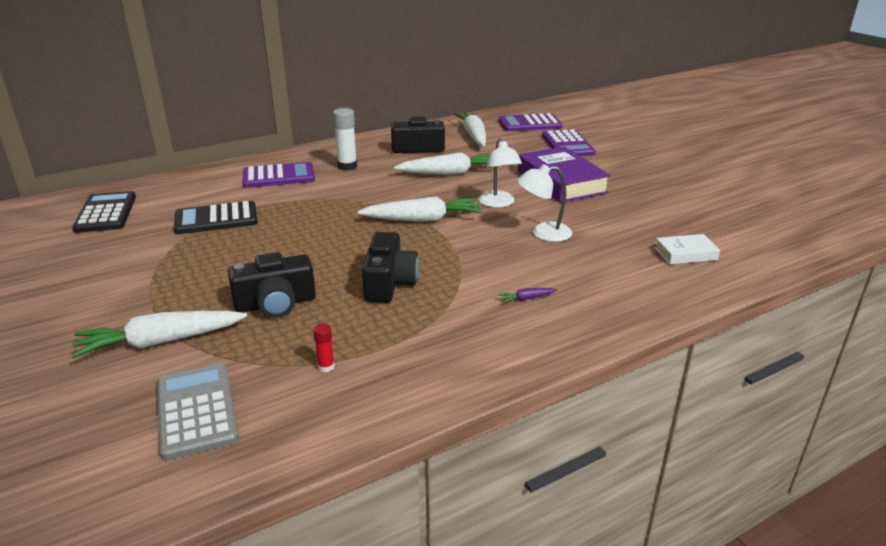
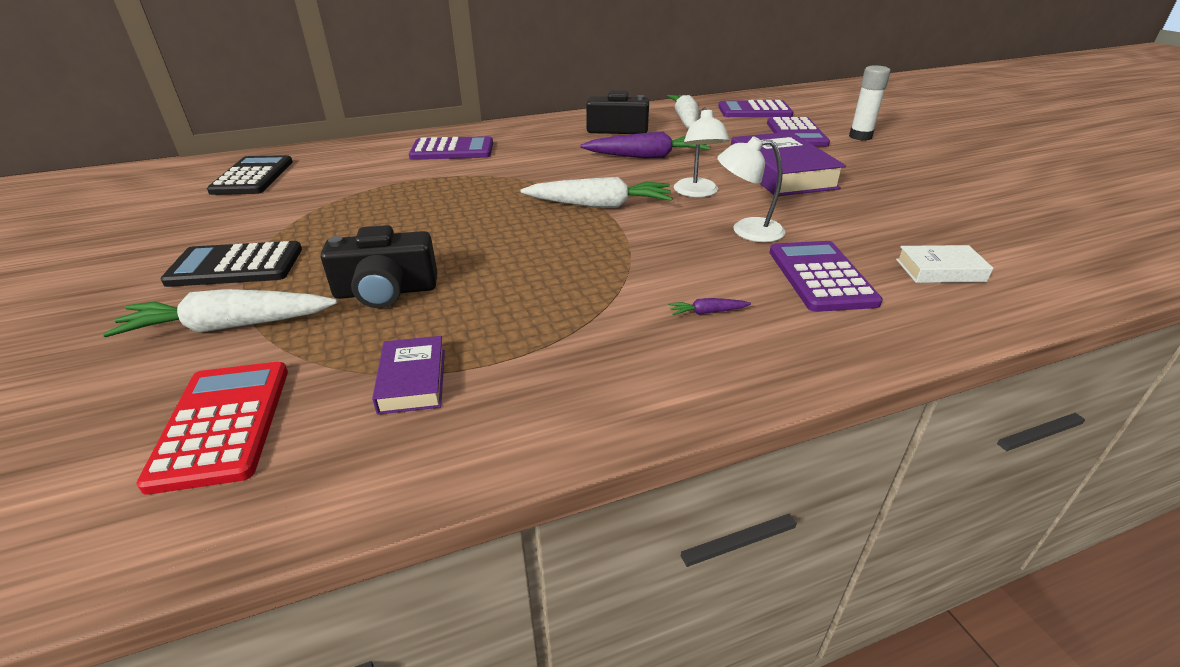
camera: 10 degrees right, 5 degrees up
grey calculator [157,363,239,461] -> red calculator [136,362,288,495]
black calculator [174,201,258,234] -> black calculator moved to [161,241,302,287]
red glue stick [313,324,335,372] -> purple book [372,336,445,415]
white glue stick [333,108,357,171] -> white glue stick moved to [849,65,891,140]
black camera [362,232,419,303] -> none
white carrot [394,152,490,175] -> purple carrot [581,132,710,158]
none -> purple calculator [769,241,883,312]

